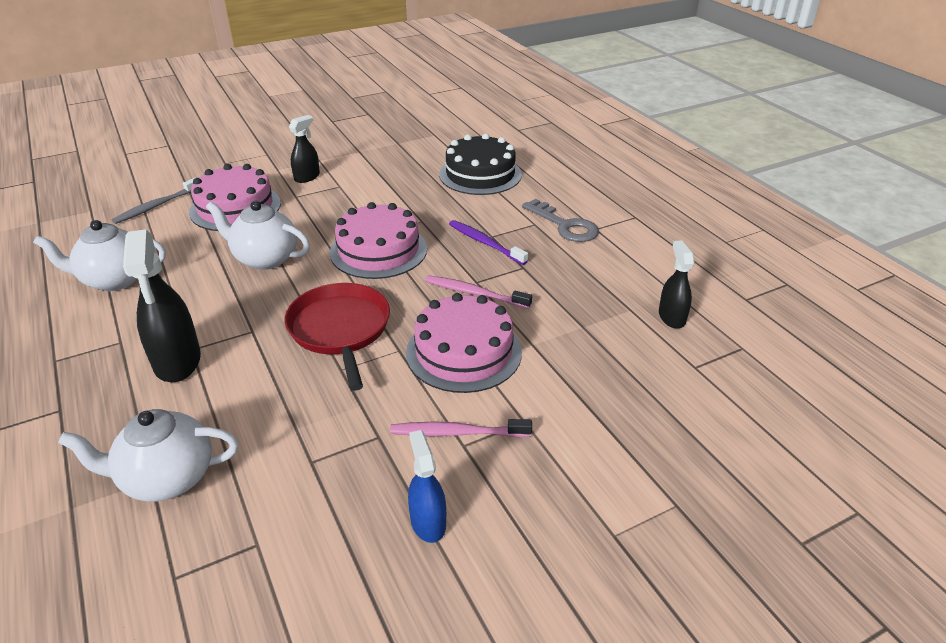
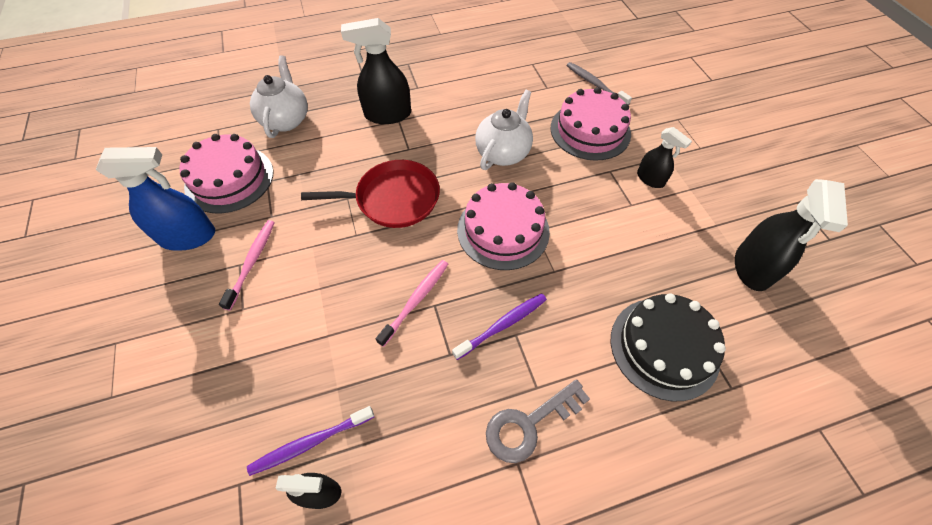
camera: 100 degrees right, 20 degrees up
white teapot [33,220,166,291] -> none
pink cake [406,293,522,393] -> pink cake moved to [179,134,274,213]
blue spray bottle [408,430,446,543] -> blue spray bottle [96,147,215,251], size x1.70
none -> purple toothbrush [247,406,374,476]
none -> black spray bottle [735,179,848,291]

